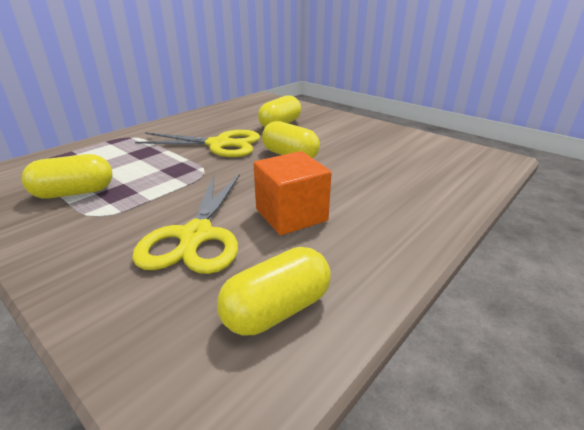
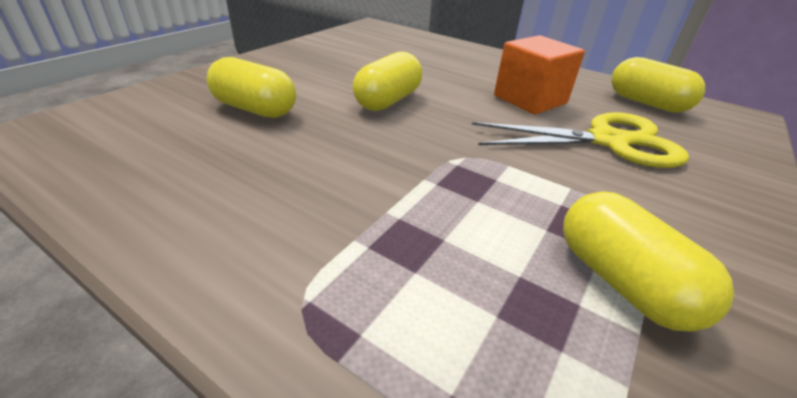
camera: 100 degrees left, 5 degrees up
yellow scissors [135,130,260,157] -> none

